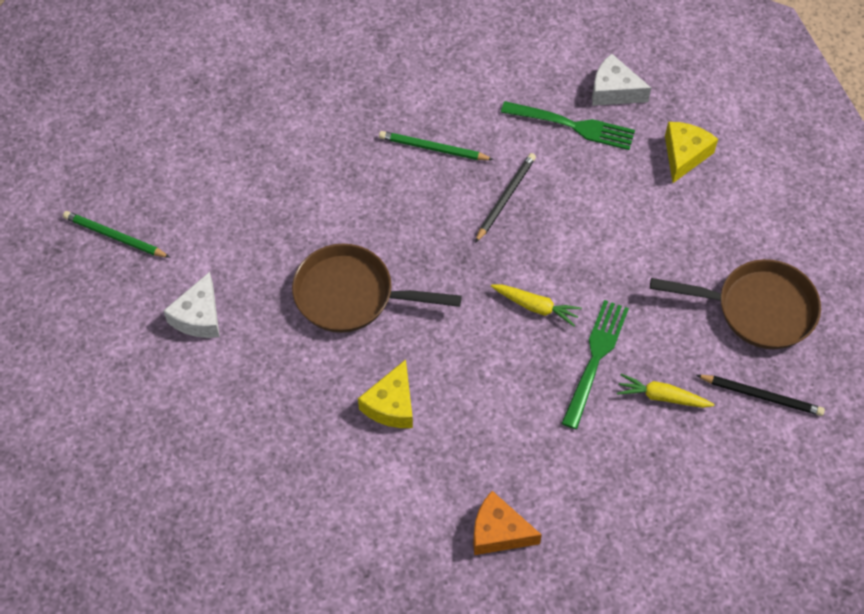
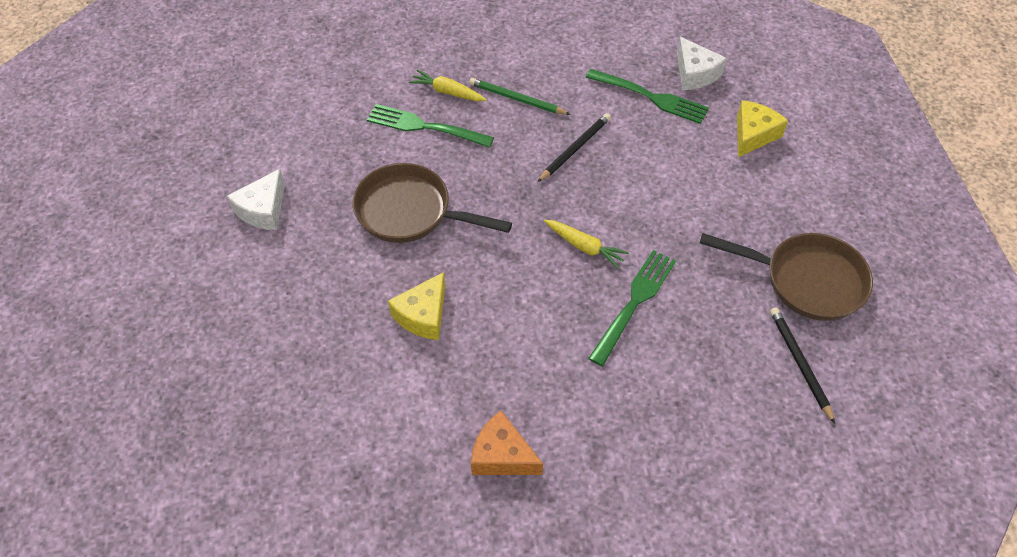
camera: 10 degrees right, 5 degrees down
green pencil [63,211,171,258] -> none
white cheese [592,54,651,106] -> white cheese turned 150 degrees counterclockwise [677,37,727,90]
yellow carrot [617,374,714,408] -> yellow carrot moved to [409,69,487,101]
black pencil [696,375,825,416] -> black pencil turned 135 degrees counterclockwise [770,307,835,424]
none -> green fork [367,104,494,148]

